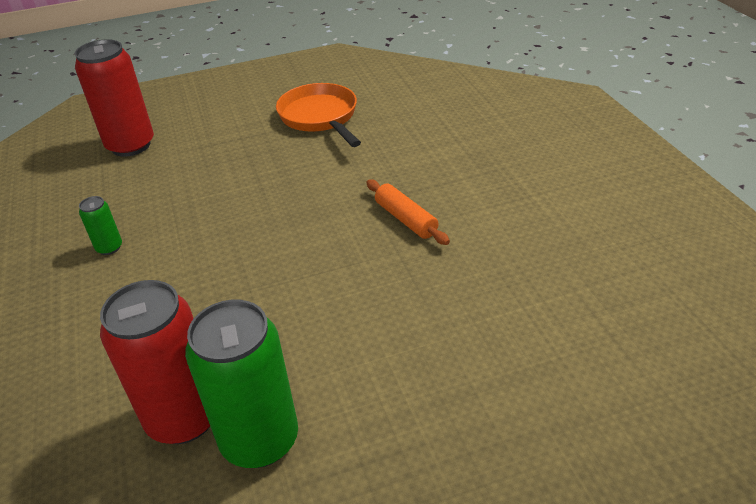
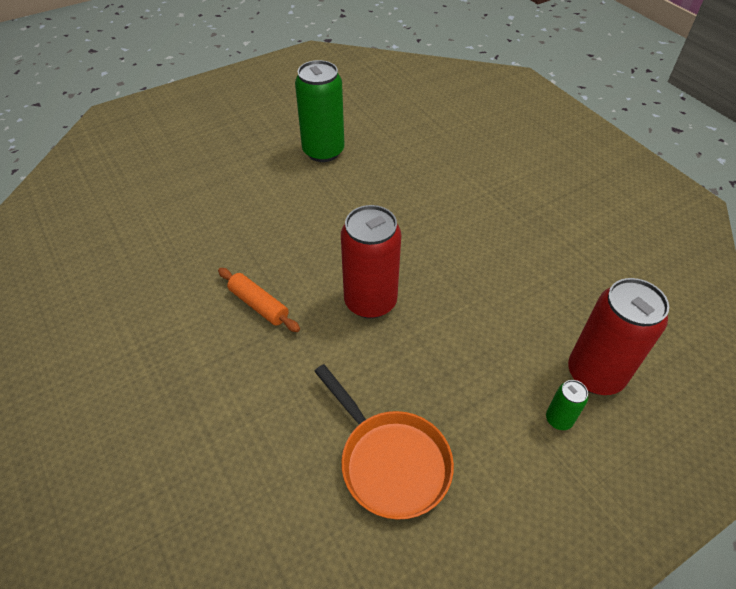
camera: 165 degrees right, 10 degrees up
green can [79,196,122,255] -> green can moved to [546,380,588,430]
red can [100,280,210,444] -> red can moved to [341,205,401,319]

